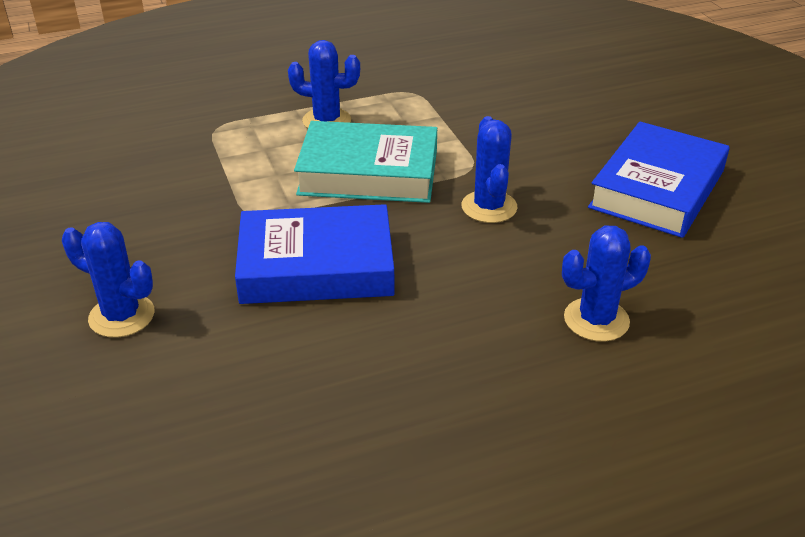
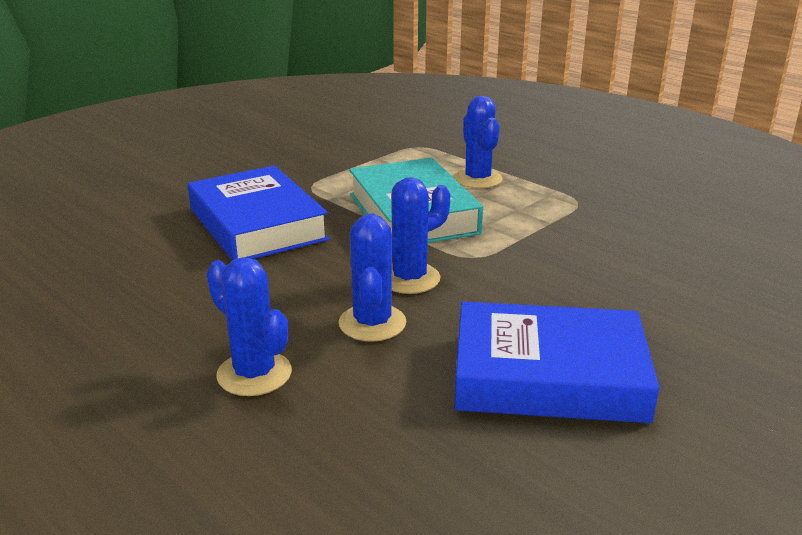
camera: 65 degrees right, 10 degrees down
blue cactus [62,222,155,338] -> blue cactus moved to [338,214,406,342]

